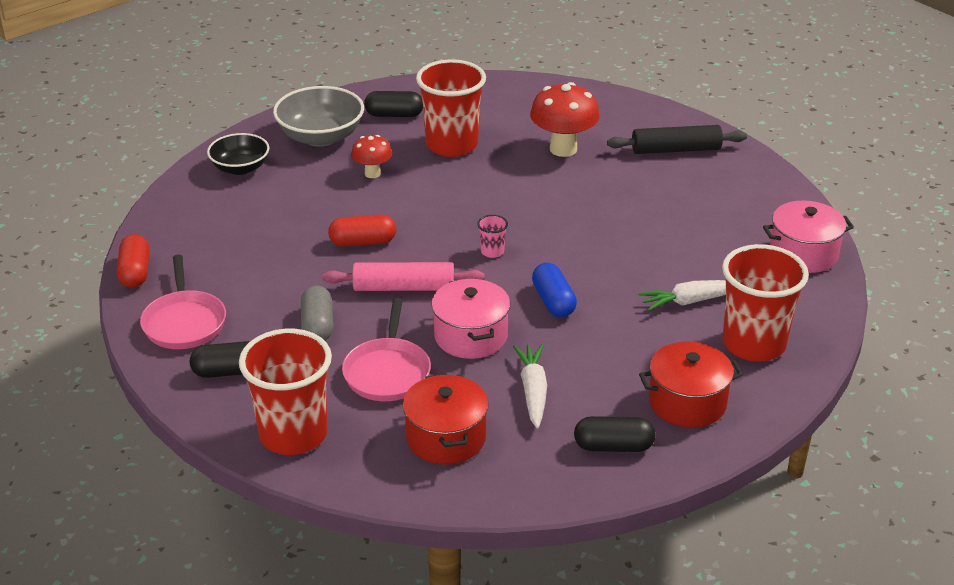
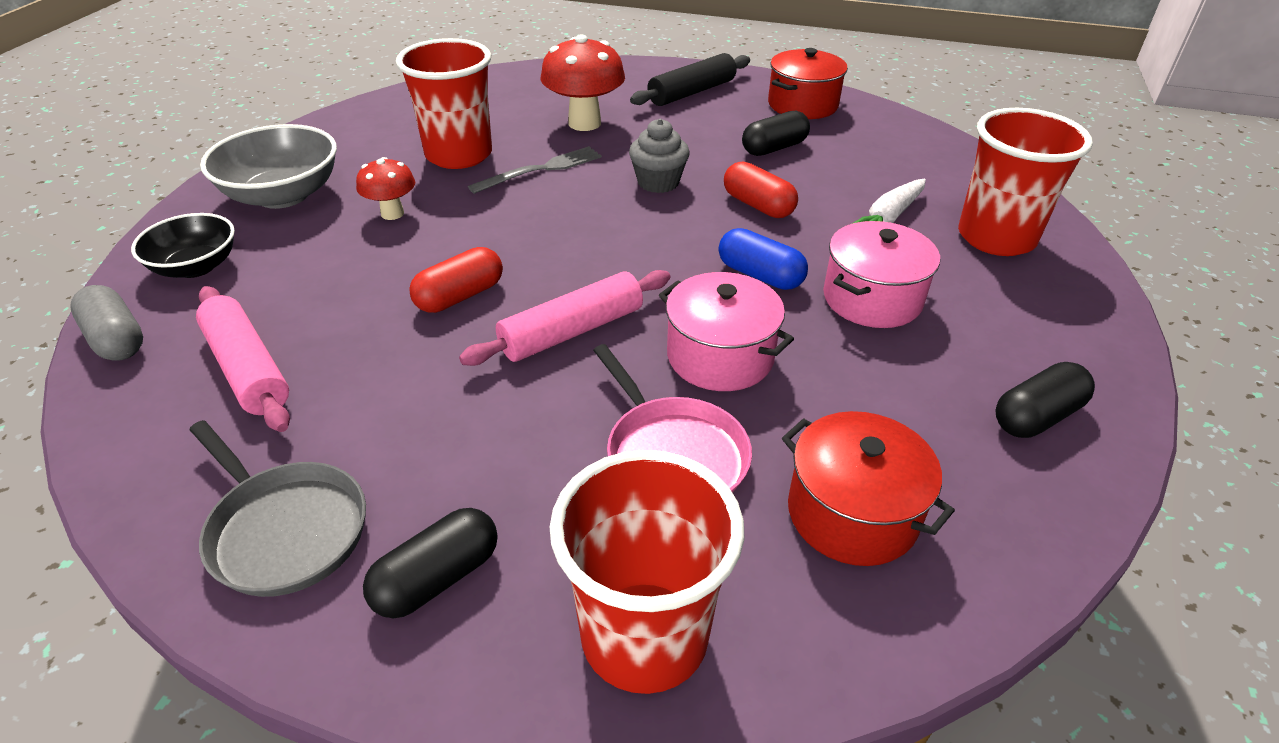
camera: 35 degrees left, 5 degrees up
red capsule [117,234,149,288] -> red capsule moved to [724,161,798,218]
pink pan [140,255,226,349] -> grey pan [189,420,366,597]
grey capsule [301,285,333,341] -> grey capsule moved to [70,285,143,361]
black capsule [364,91,423,117] -> black capsule moved to [742,111,810,156]
pink cup [477,215,508,258] -> none
white carrot [513,344,547,429] -> none
red pot [639,342,743,428] -> red pot moved to [768,48,848,119]
pink pot [763,201,854,273] -> pink pot moved to [823,221,940,328]
none -> pink rolling pin [196,286,290,432]
none -> grey fork [468,146,602,194]
none -> grey cupcake [629,119,690,193]

